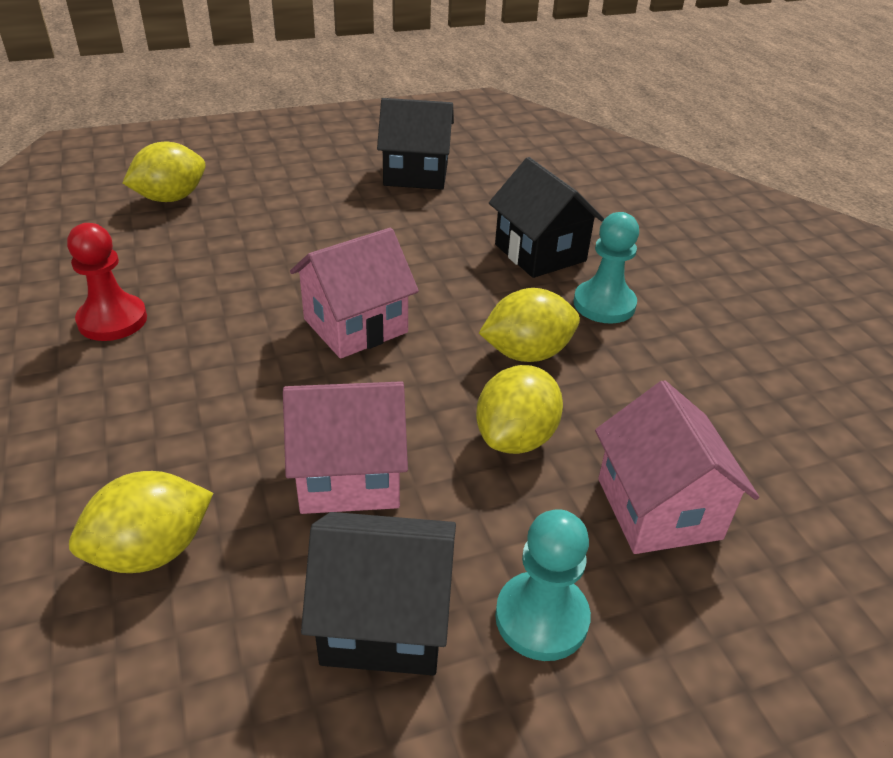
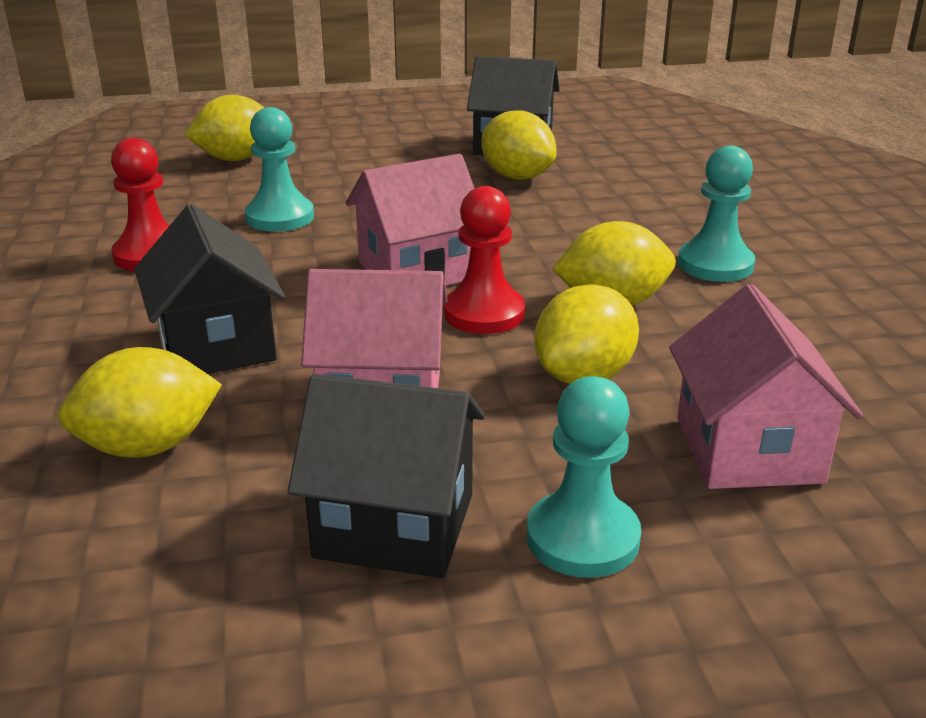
camera: 10 degrees right, 10 degrees down
black house [489,157,604,278] -> black house moved to [134,204,285,374]
none -> turquoise pawn [245,107,314,232]
none -> red pawn [444,186,525,334]
none -> yellow lemon [481,110,557,180]

